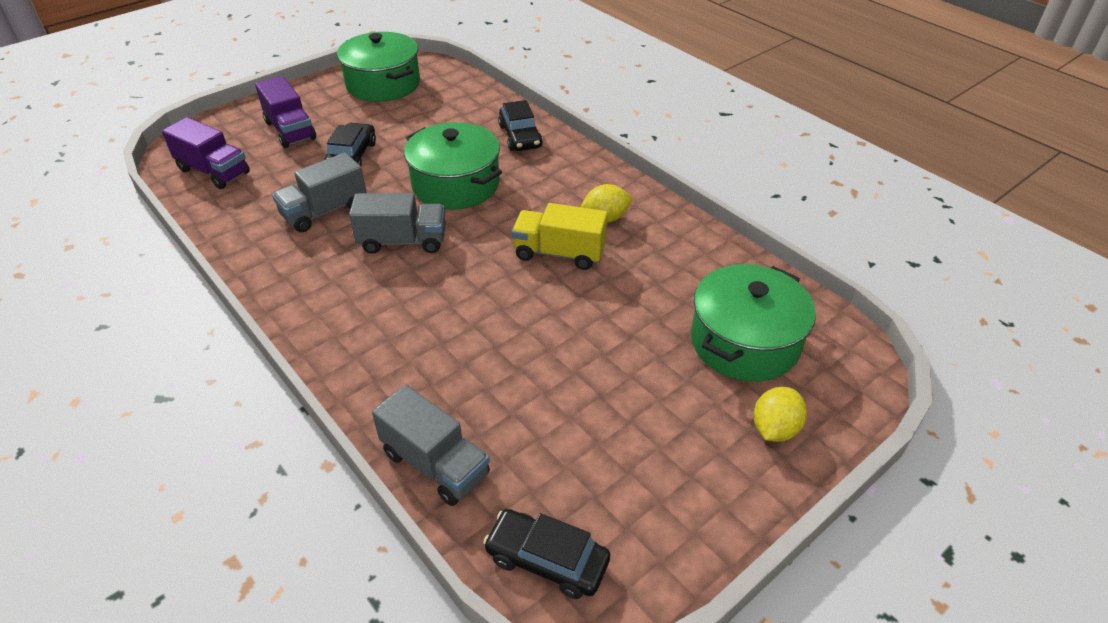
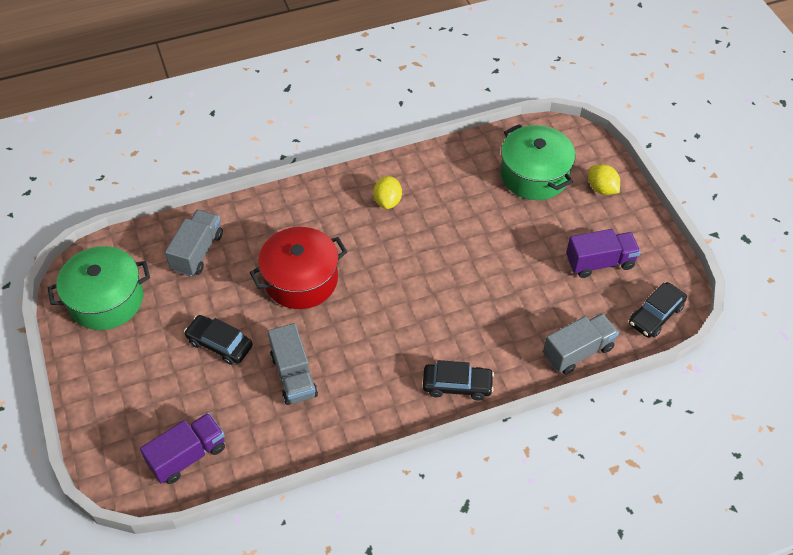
camera: 70 degrees left, 10 degrees up
purple truck [255,76,316,148] -> purple truck moved to [566,229,641,278]
grey truck [349,193,446,254] -> grey truck moved to [165,210,223,276]
green pot [404,122,502,210] -> red pot [250,227,347,309]
black car [498,100,543,151] -> black car moved to [423,360,494,401]
yellow truck [512,203,608,270] -> none

